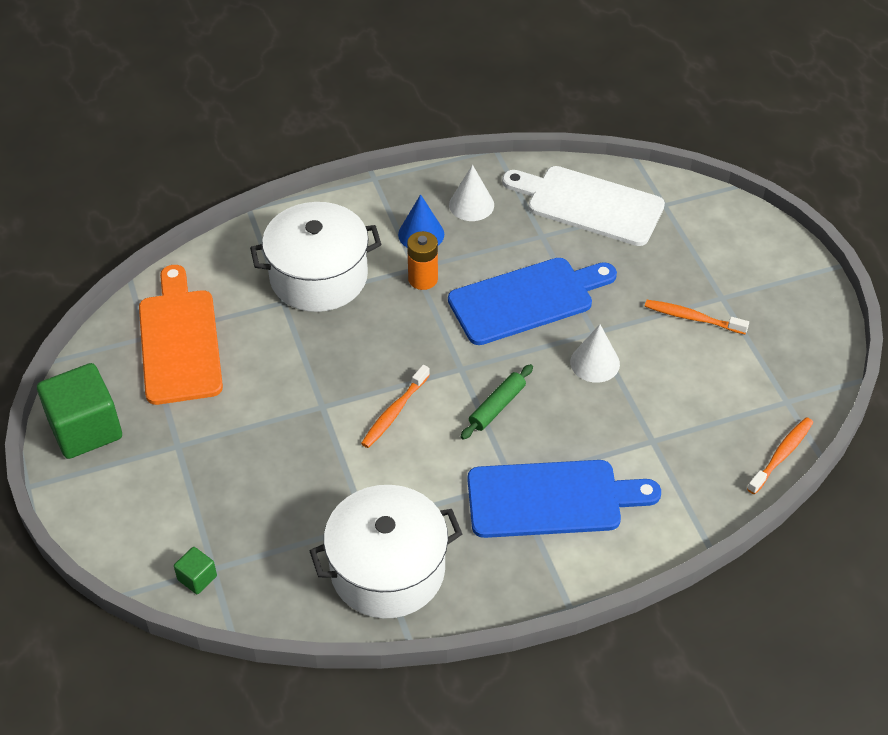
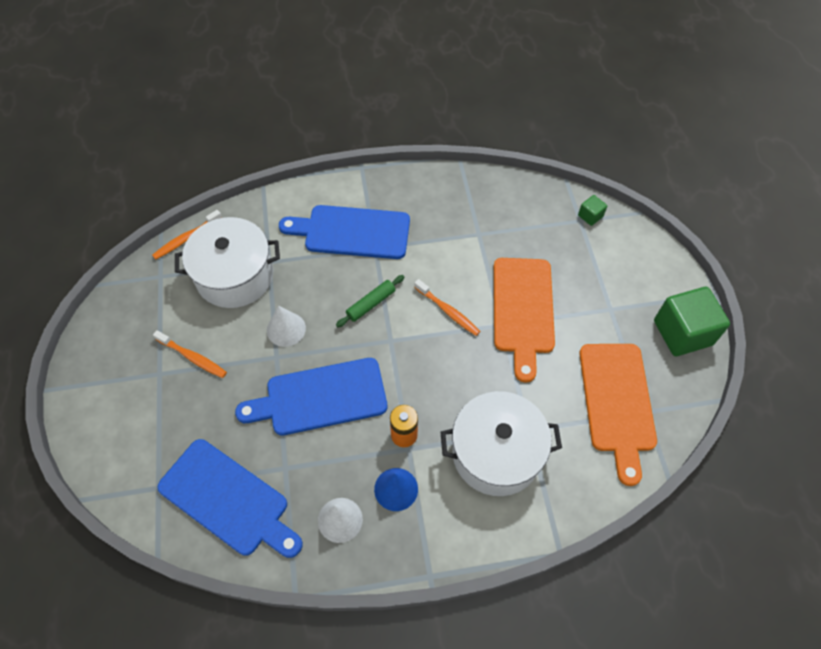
camera: 170 degrees left, 10 degrees up
white pot [310,485,462,618] -> white pot moved to [175,217,280,308]
orange toothbrush [361,365,430,448] -> orange toothbrush turned 90 degrees clockwise [414,279,480,336]
white cutting board [502,166,665,246] -> blue cutting board [157,439,303,558]
none -> orange cutting board [494,258,555,383]

